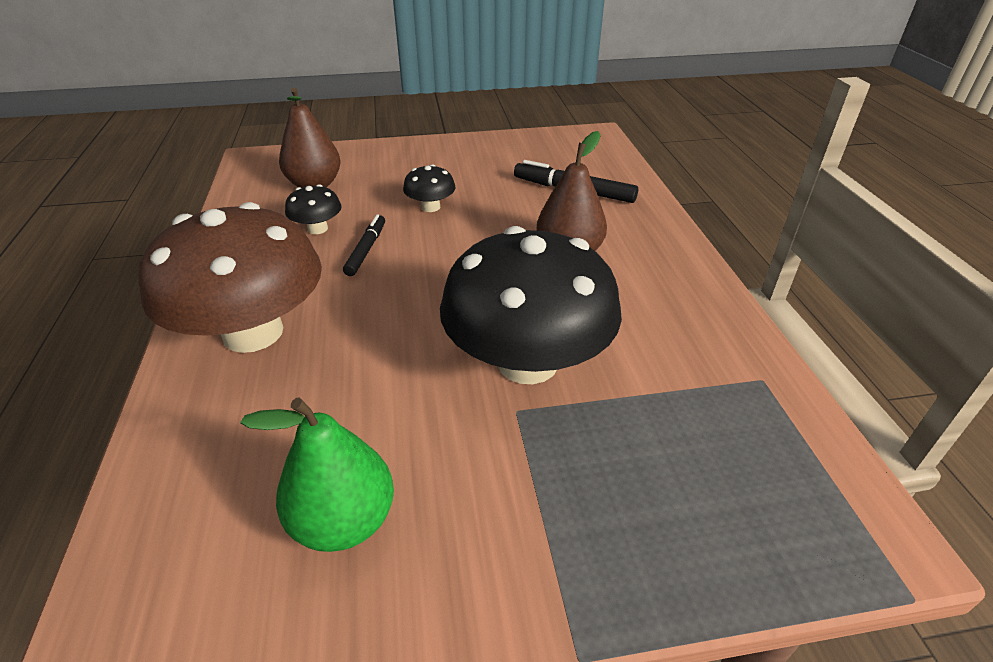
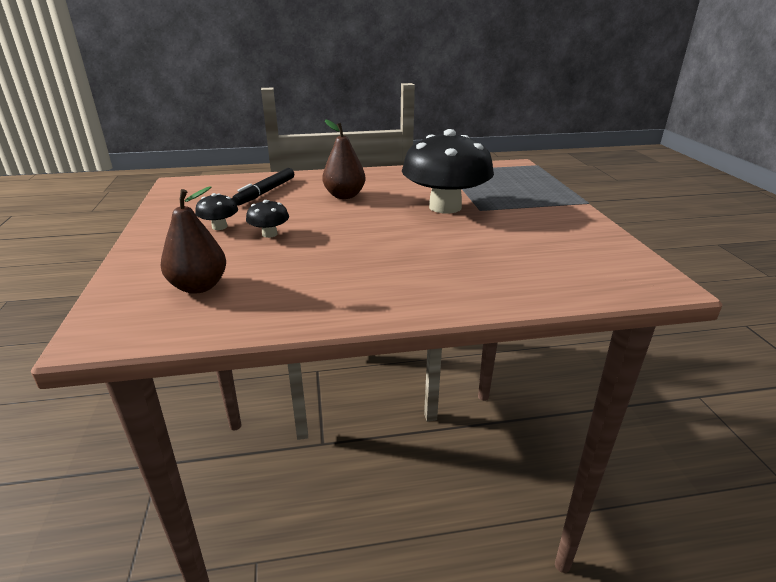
camera: 90 degrees left, 10 degrees down
brown mushroom [138,202,322,353] -> none
green pear [240,398,394,552] -> none
black mushroom [285,184,342,234] -> black mushroom moved to [195,193,238,230]
black marker [343,215,385,276] -> none

